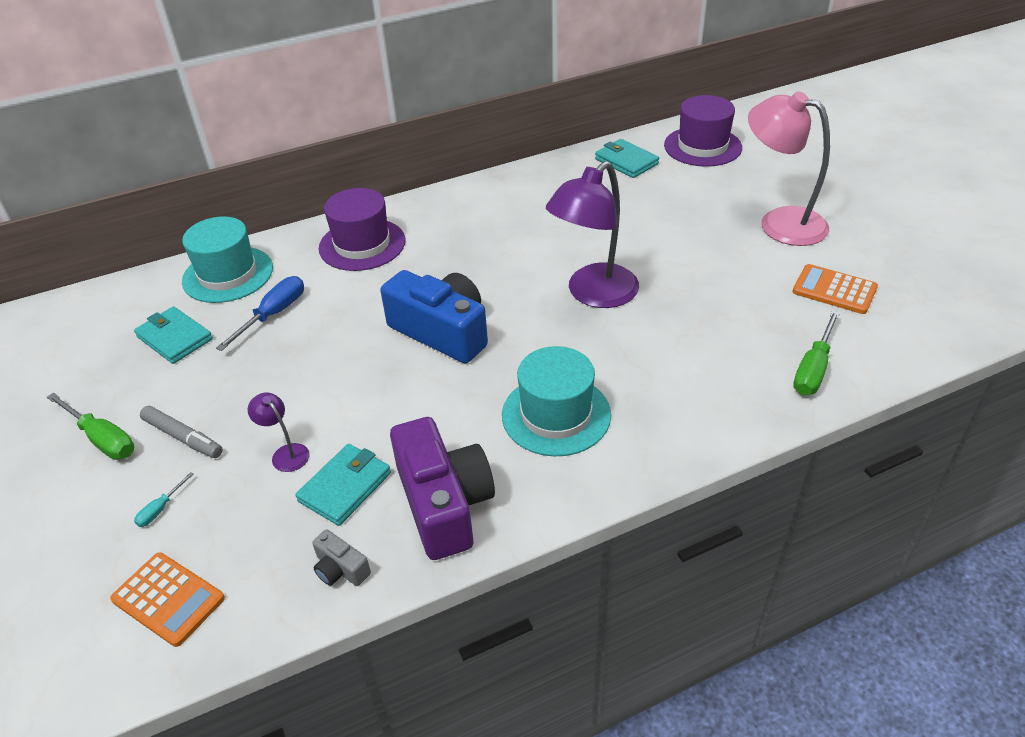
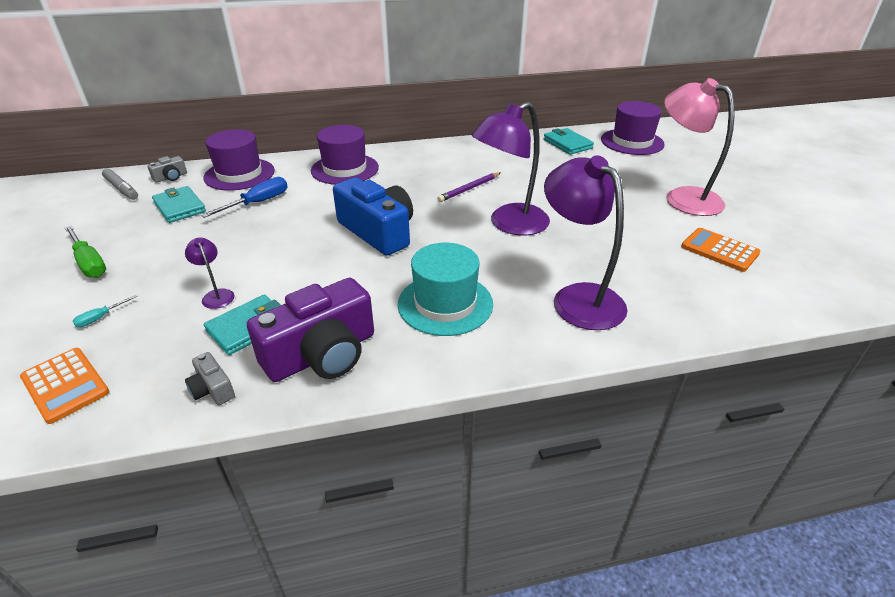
camera: 10 degrees right, 5 degrees down
grey marker [140,406,223,458] -> grey marker moved to [102,168,138,200]
turquoise hat [182,216,273,303] -> purple hat [203,129,275,191]
purple camera [390,417,495,560] -> purple camera turned 60 degrees clockwise [247,278,374,382]
green screwdriver [793,310,840,395] -> none
none -> grey camera [147,156,187,183]
none -> purple pencil [437,172,500,202]
none -> purple lamp [544,155,627,330]

